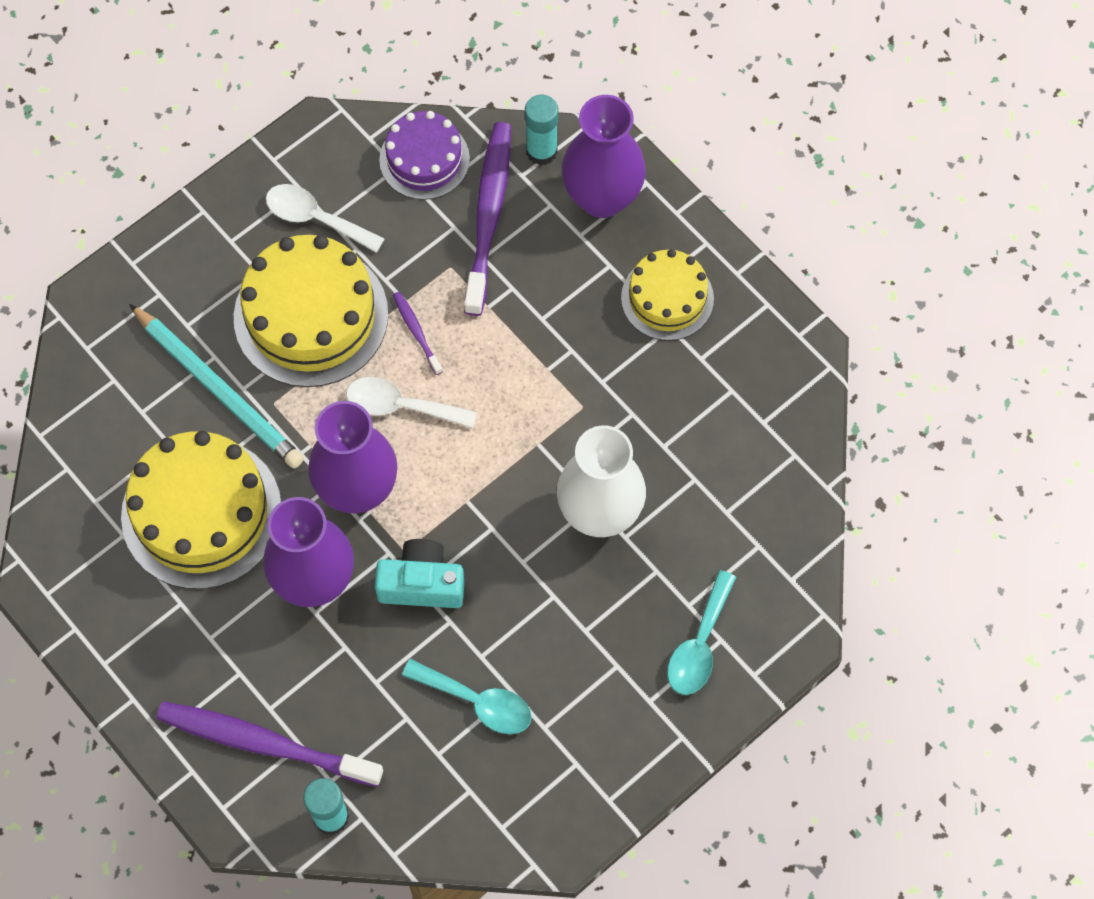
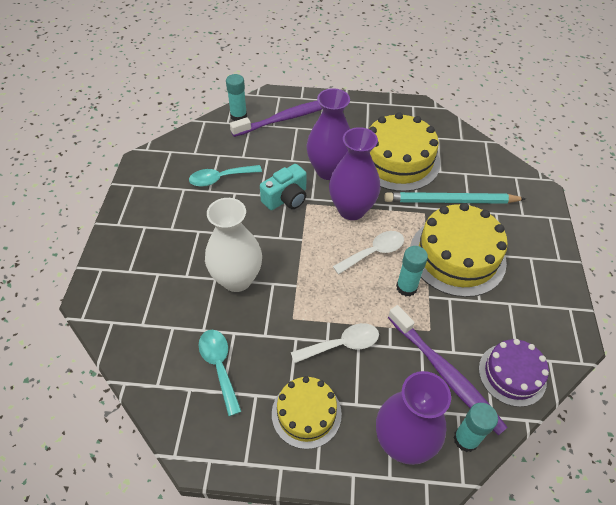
camera: 135 degrees right, 15 degrees down
white spoon [266,184,385,253] -> white spoon moved to [291,323,379,364]
purple toothbrush [393,292,443,375] -> turquoise glue stick [396,246,428,296]
turquoise spoon [667,570,736,695] -> turquoise spoon moved to [199,330,242,416]

